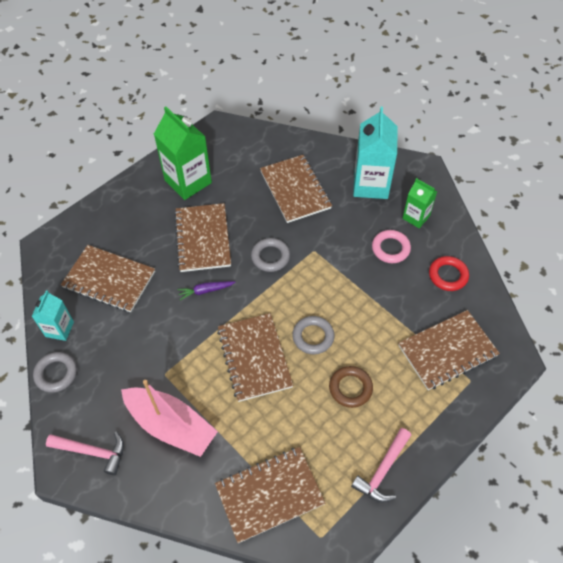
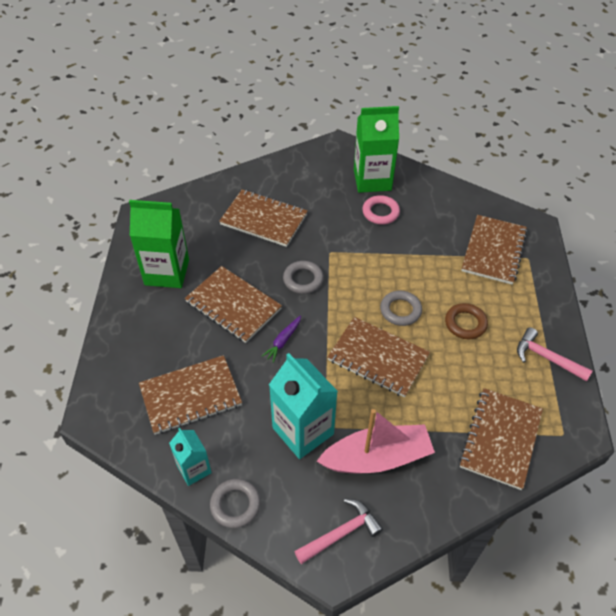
camera: 45 degrees left, 5 degrees down
pink hammer [351,428,411,503] -> pink hammer turned 135 degrees clockwise [517,327,592,382]
turquoise carton [353,107,397,199] -> turquoise carton moved to [269,353,338,459]
green carton [403,178,437,228] -> green carton [354,106,399,193], size x1.76
red ring [429,256,469,291] -> none

